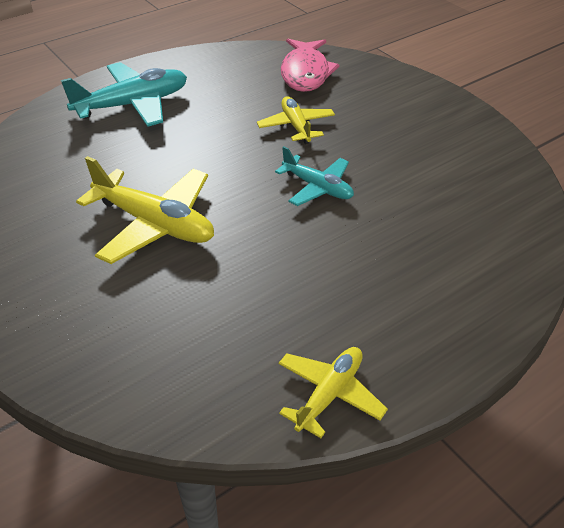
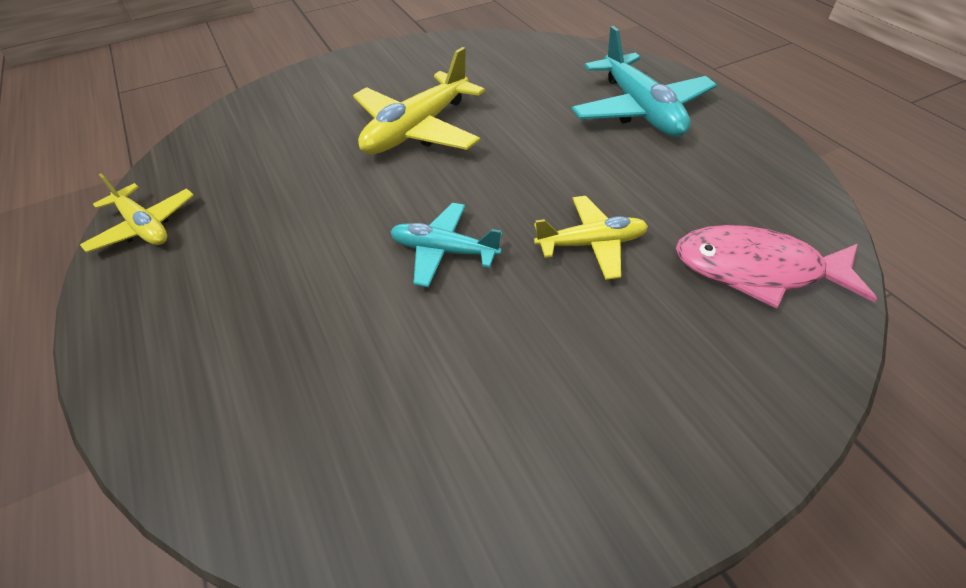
camera: 100 degrees right, 5 degrees up
turquoise plane [275,146,354,206] -> turquoise plane turned 60 degrees clockwise [390,203,502,287]

